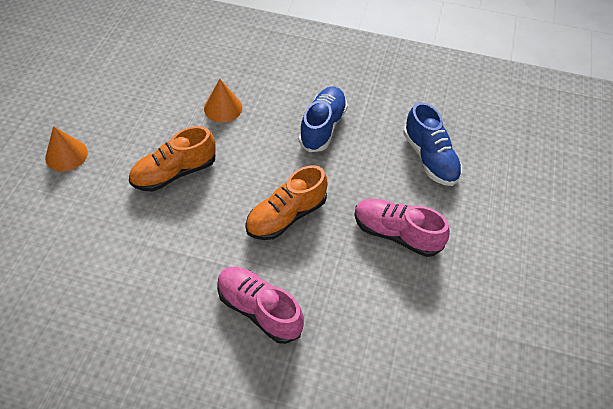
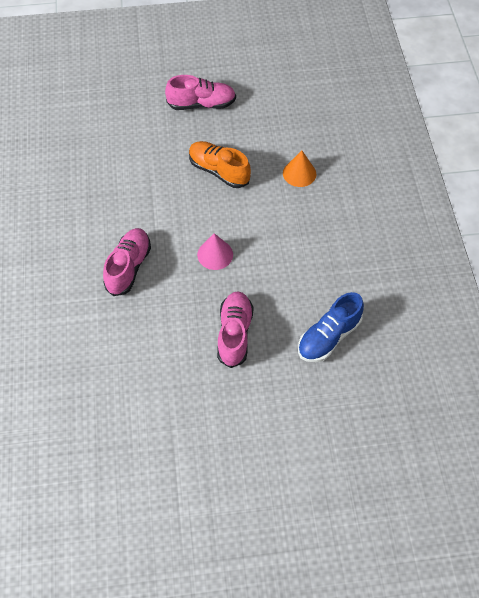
camera: 70 degrees right, 5 degrees up
orange cone [45,126,88,171] -> pink shoe [165,75,236,110]
orange shoe [245,165,327,240] -> pink cone [197,233,233,270]
blue shoe [299,86,348,152] -> none

